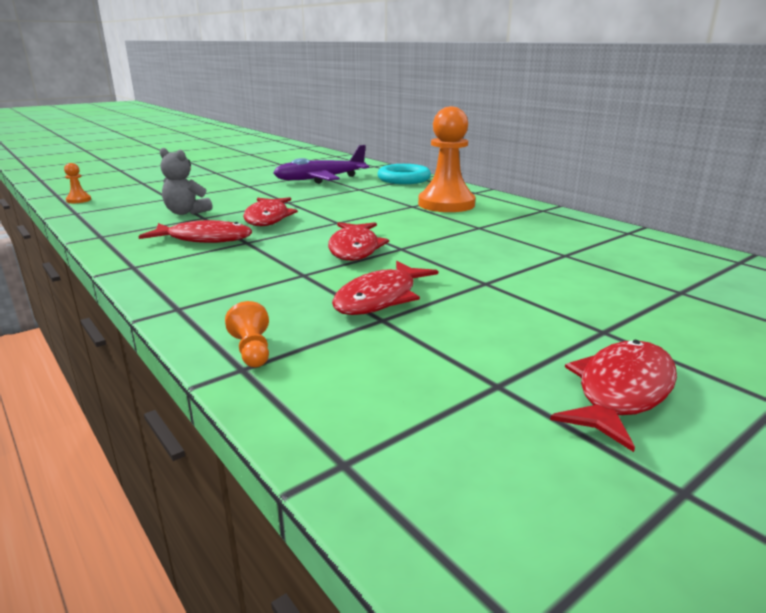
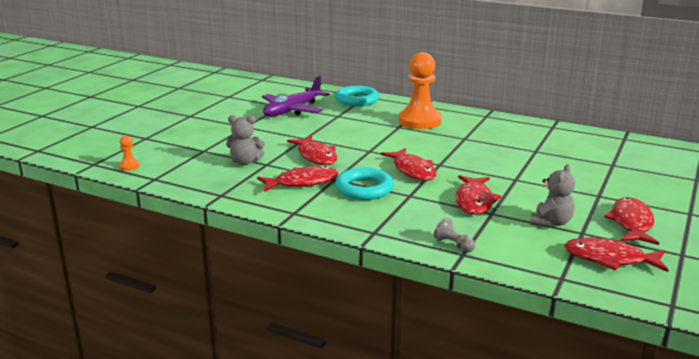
camera: 25 degrees left, 0 degrees up
orange pawn [225,301,269,367] -> grey pawn [434,217,475,252]
none -> turquoise ring [335,167,394,200]
none -> grey teddy bear [530,164,575,228]
none -> red fish [564,238,668,272]

